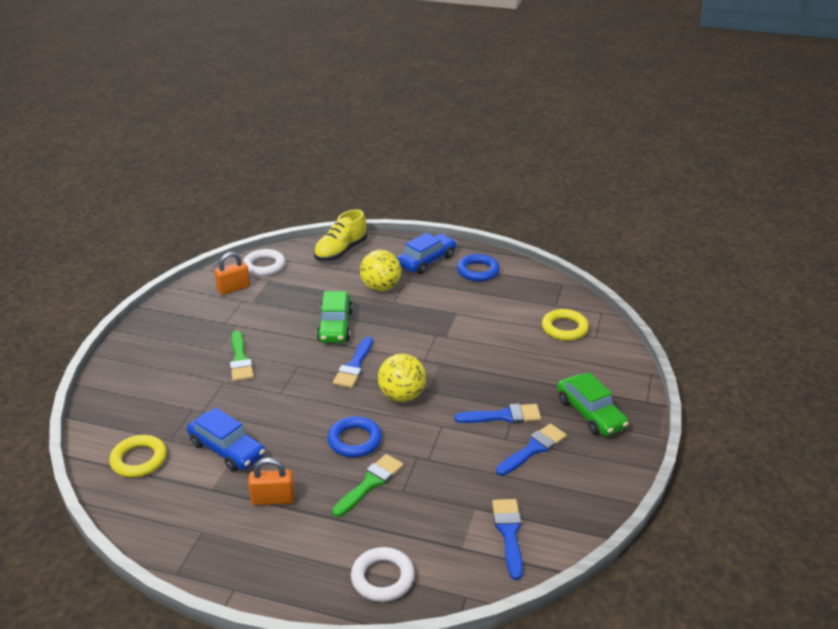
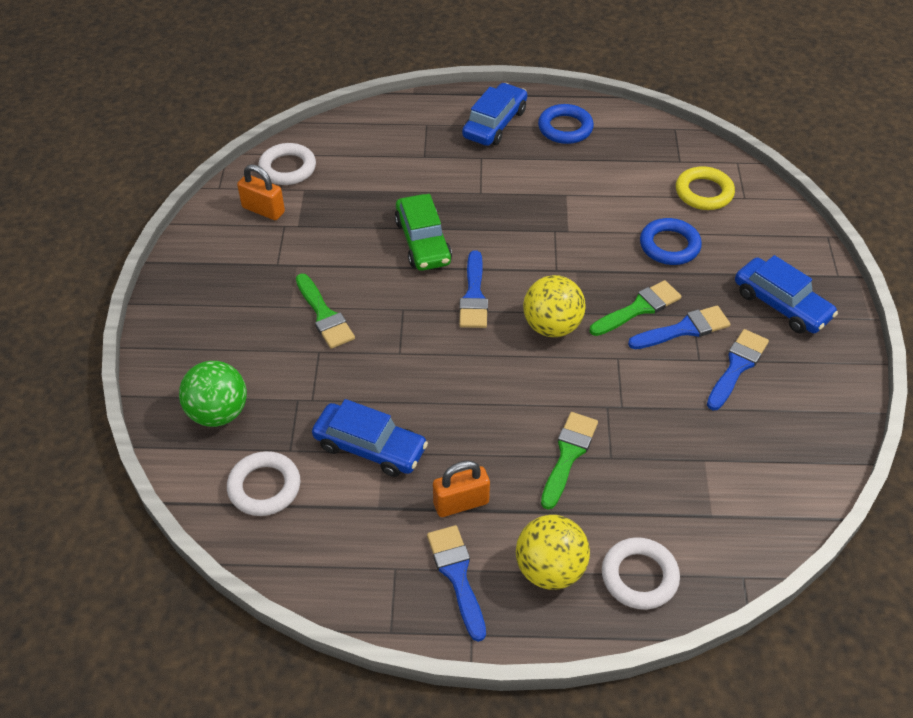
camera: 15 degrees left, 15 degrees up
yellow ring [109,435,167,478] -> white ring [227,451,300,516]
orange padlock [214,252,250,295] -> orange padlock turned 75 degrees clockwise [237,164,285,220]
yellow shoe [314,209,367,261] -> none
blue ring [327,416,382,457] -> blue ring moved to [640,218,702,265]
yellow ball [360,250,401,291] -> yellow ball moved to [516,515,590,590]
blue brush [492,499,523,580] -> blue brush moved to [427,525,486,642]
green car [557,372,629,436] -> blue car [735,255,838,333]
none -> green ball [179,361,247,427]
none -> green brush [590,280,681,336]

